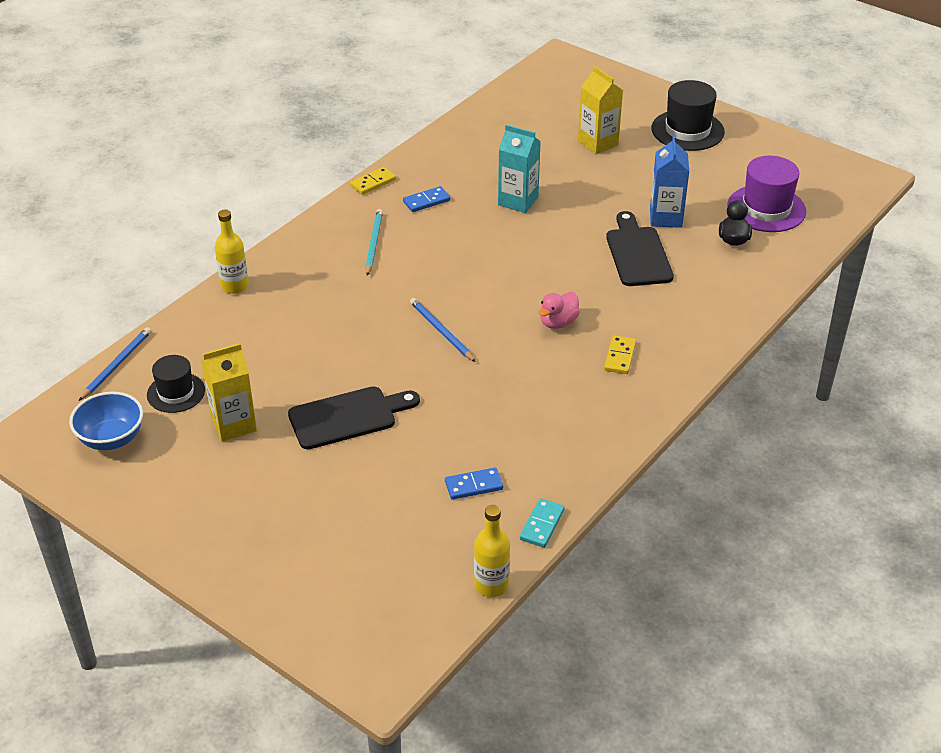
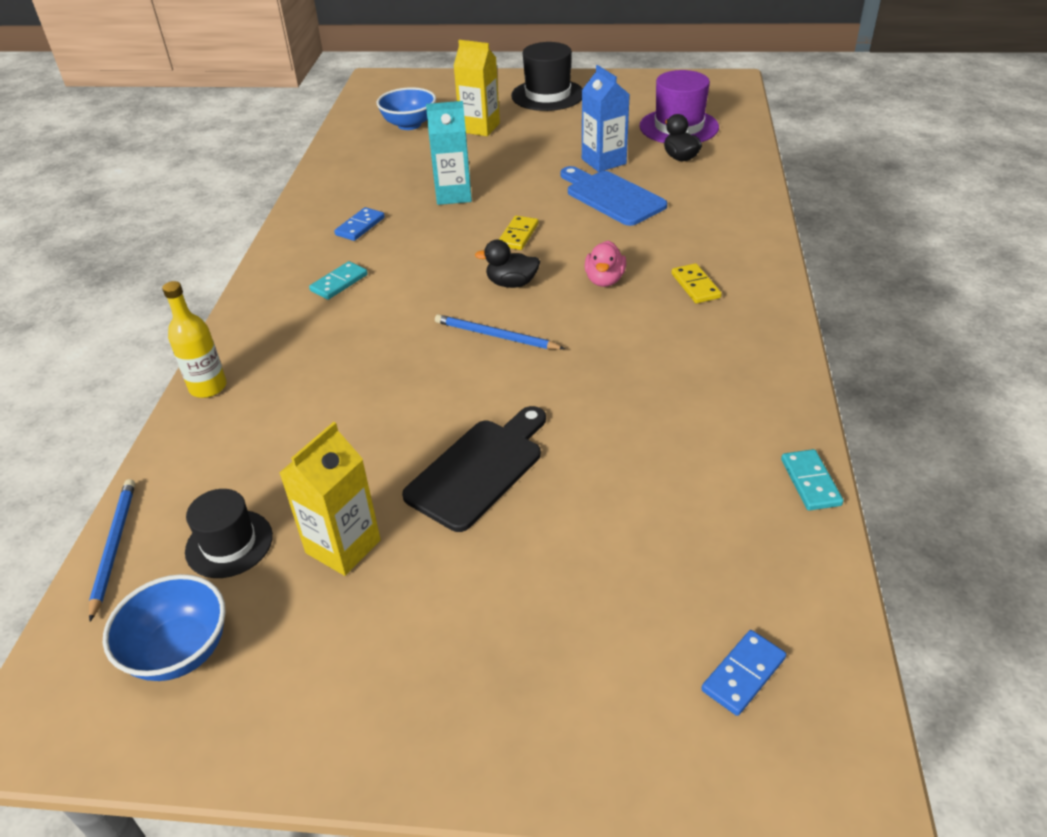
camera: 30 degrees left, 0 degrees up
yellow domino [350,167,396,195] -> yellow domino moved to [499,216,538,250]
turquoise pencil [365,209,383,276] -> turquoise domino [309,261,368,300]
blue domino [445,468,503,500] -> blue domino moved to [701,630,786,716]
yellow bottle [474,505,510,597] -> none
black cutting board [606,211,674,286] -> blue cutting board [560,166,667,226]
none -> blue bowl [377,87,436,130]
none -> black duck [475,240,540,288]

